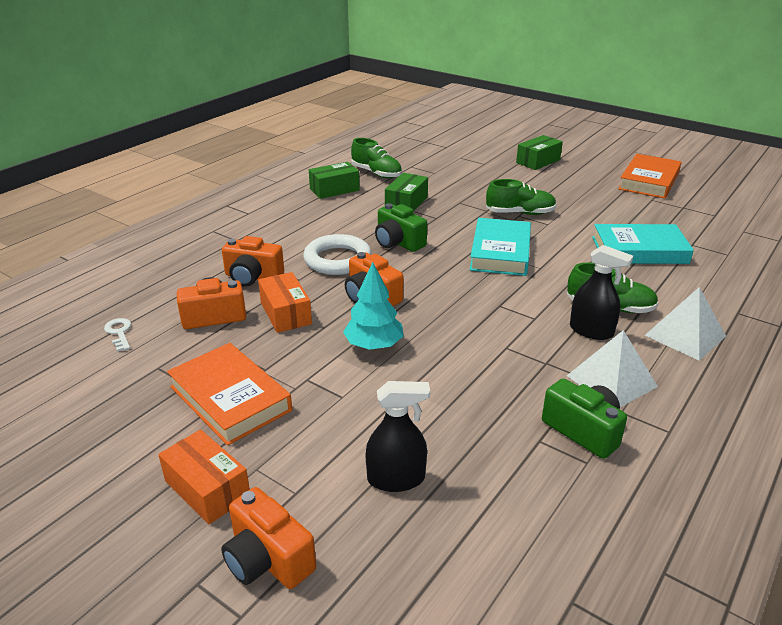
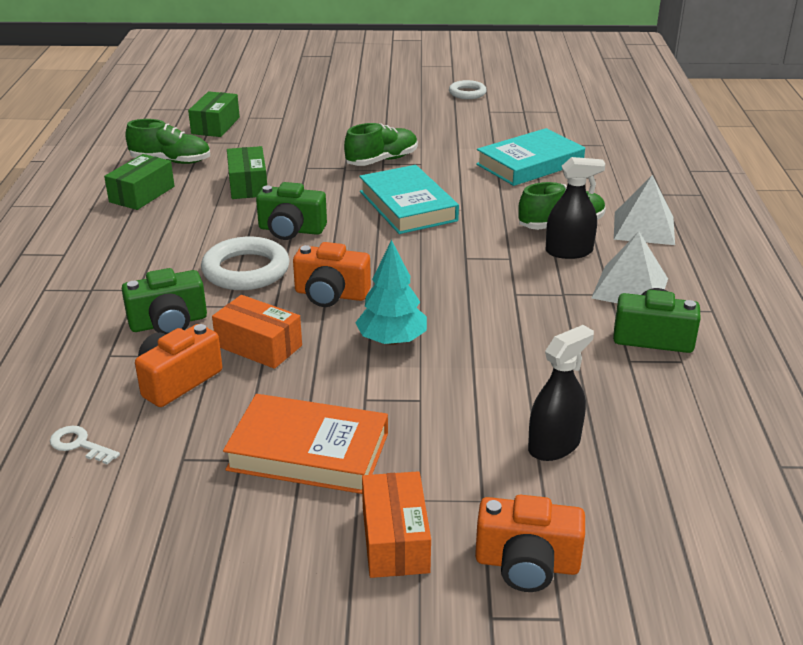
camera: 35 degrees left, 0 degrees up
orange box [158,429,250,524] -> orange box turned 75 degrees clockwise [362,471,431,578]
orange camera [222,236,284,287] -> green camera [122,268,207,334]
green box [516,135,563,170] -> green box moved to [188,91,240,137]
orange book [618,154,681,199] -> white ring [449,80,487,99]

